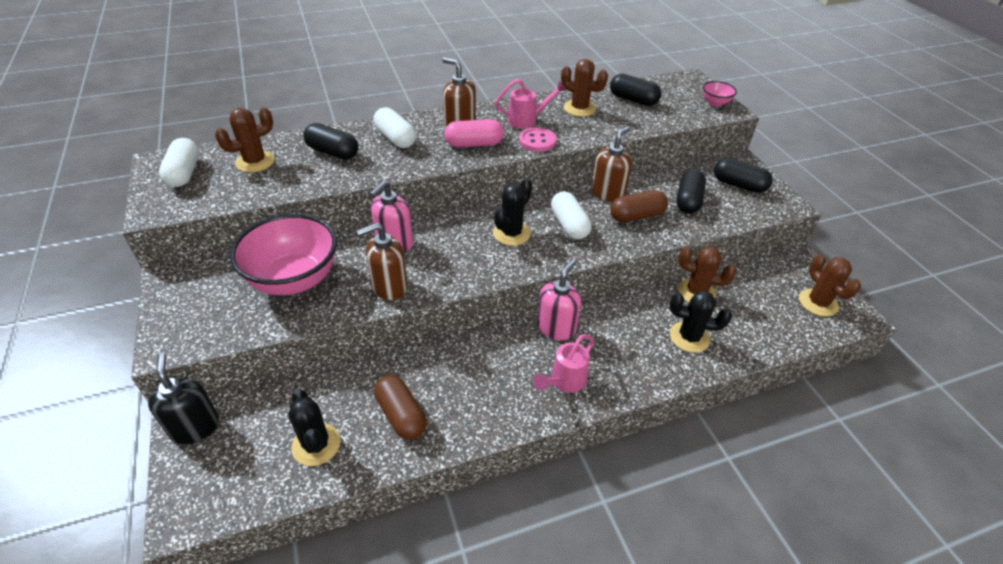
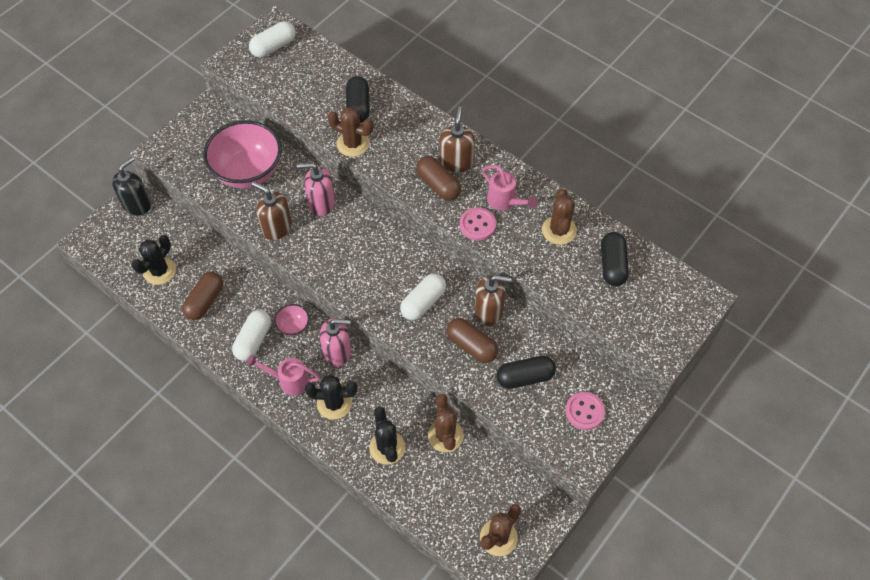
camera: 60 degrees right, 15 degrees up
brown cactus [215,107,275,173] -> brown cactus moved to [328,107,373,157]
white capsule [373,107,416,148] -> white capsule moved to [232,310,271,361]
pink capsule [444,119,504,147] -> brown capsule [416,156,461,201]
black cactus [493,178,532,246] -> black cactus moved to [305,375,357,420]
pink bowl [702,81,737,107] -> pink bowl moved to [274,304,309,336]
black capsule [714,158,773,193] -> pink button [565,392,605,430]

